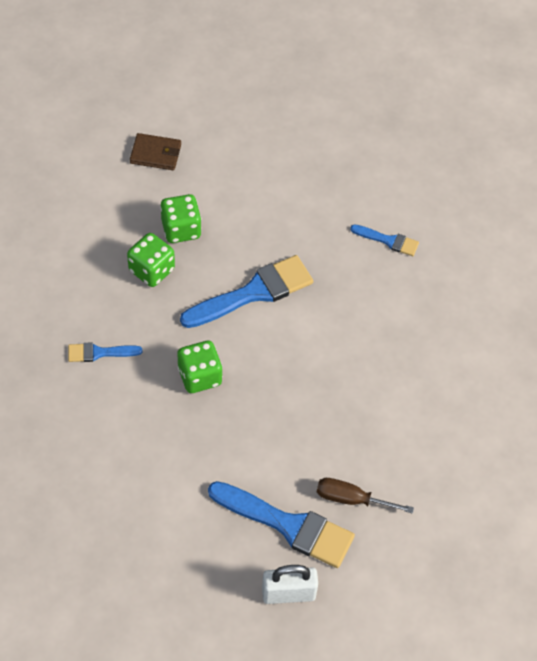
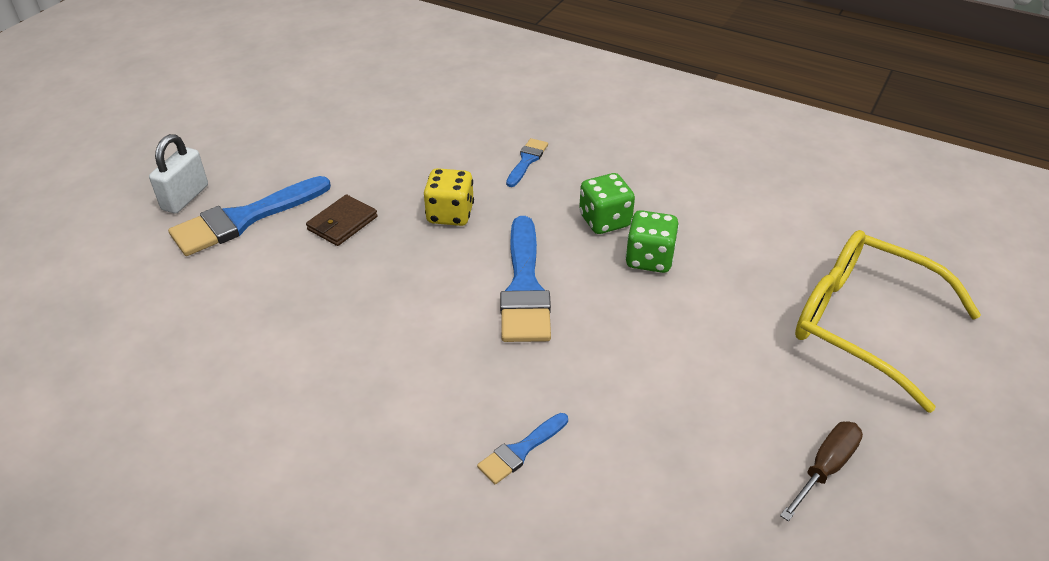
camera: 120 degrees right, 15 degrees down
brown wallet [130,133,181,170] -> brown wallet moved to [306,195,378,246]
green dice [177,341,223,393] -> yellow dice [424,168,474,226]
brown screwdriver [317,478,414,514] -> brown screwdriver moved to [780,421,863,521]
none -> yellow glasses [795,230,981,413]

